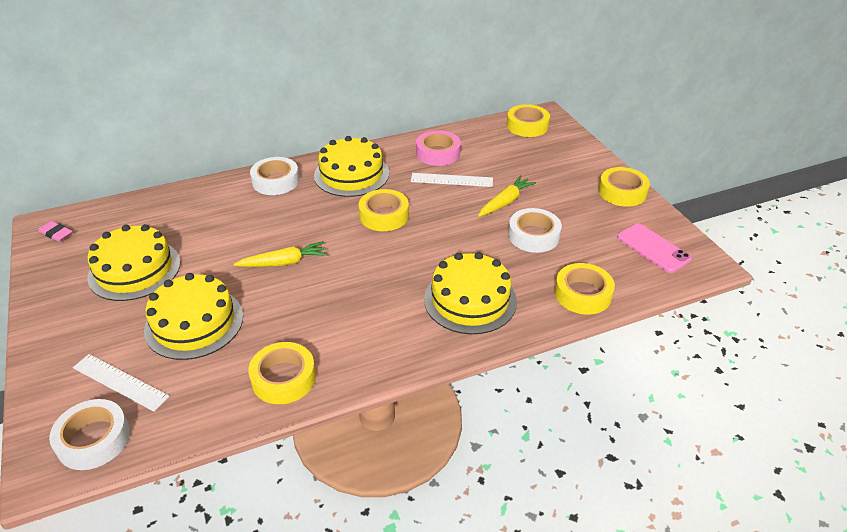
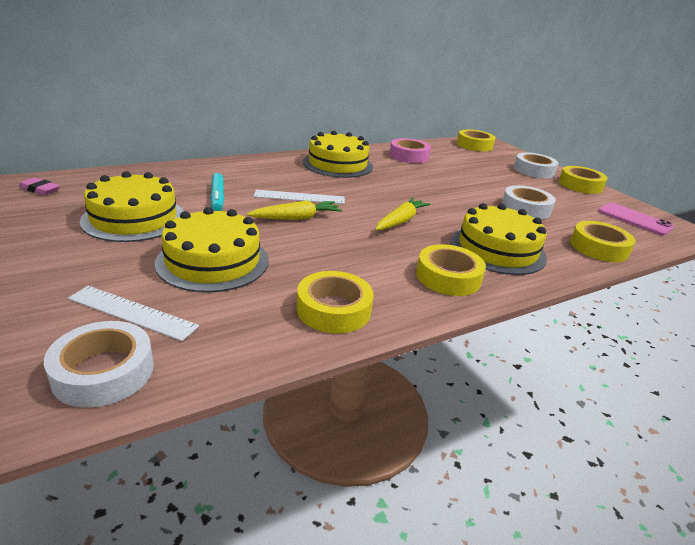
camera: 10 degrees left, 10 degrees down
white tape [250,157,299,195] -> white tape moved to [514,152,559,178]
yellow tape [359,189,409,231] -> yellow tape moved to [416,244,486,296]
white ruler [411,173,493,187] -> white ruler moved to [254,190,345,204]
yellow carrot [478,175,536,217] -> yellow carrot moved to [375,198,431,230]
none -> turquoise marker [210,173,224,211]

